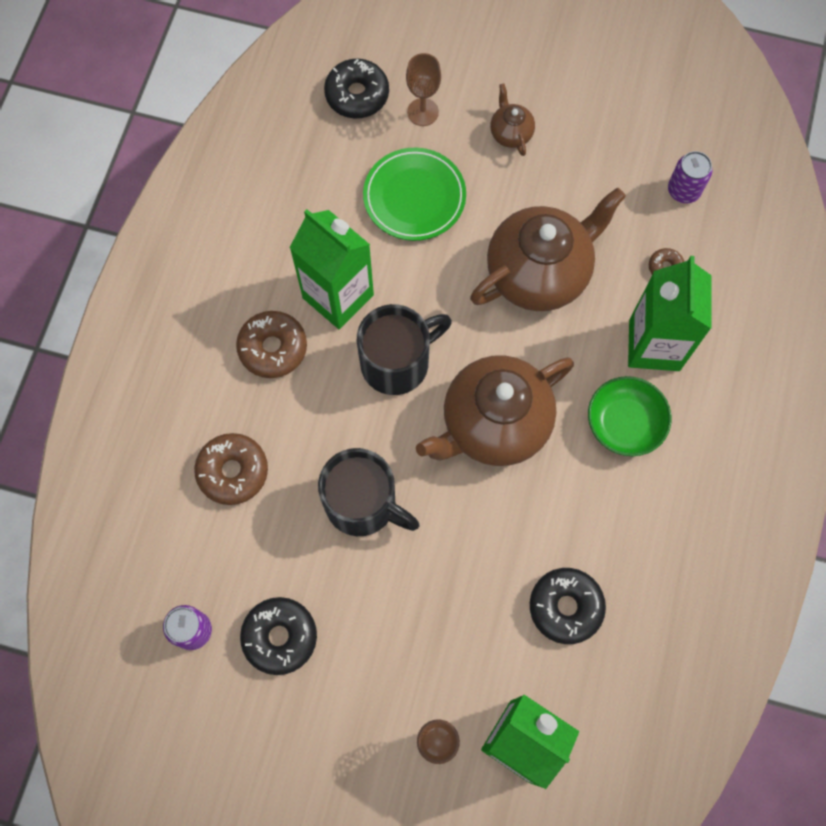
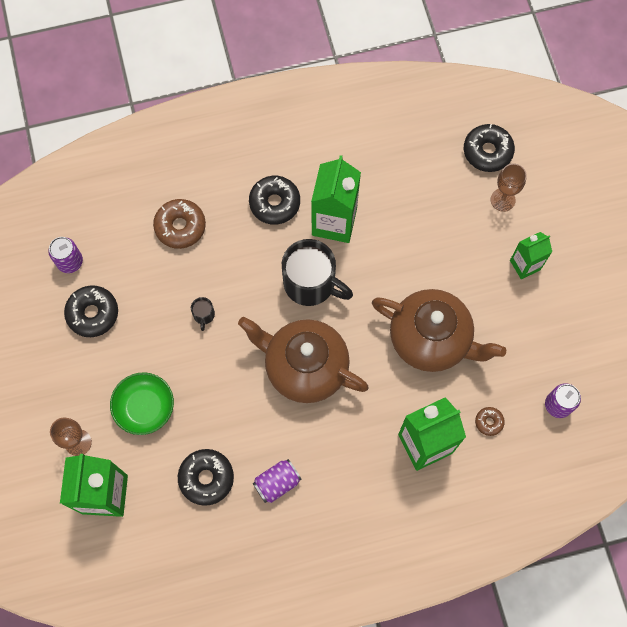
camera: 60 degrees right, 0 degrees up
brown donut [236,311,307,378] -> black donut [249,176,300,225]
black mug [318,448,420,536] -> black mug [191,297,215,331], size x0.42
green plate [363,148,466,241] -> none
brown teapot [490,84,535,156] -> green carton [510,232,552,279]
green bowl [588,376,672,456] -> green bowl moved to [110,372,174,435]
none -> purple can [253,459,302,503]

